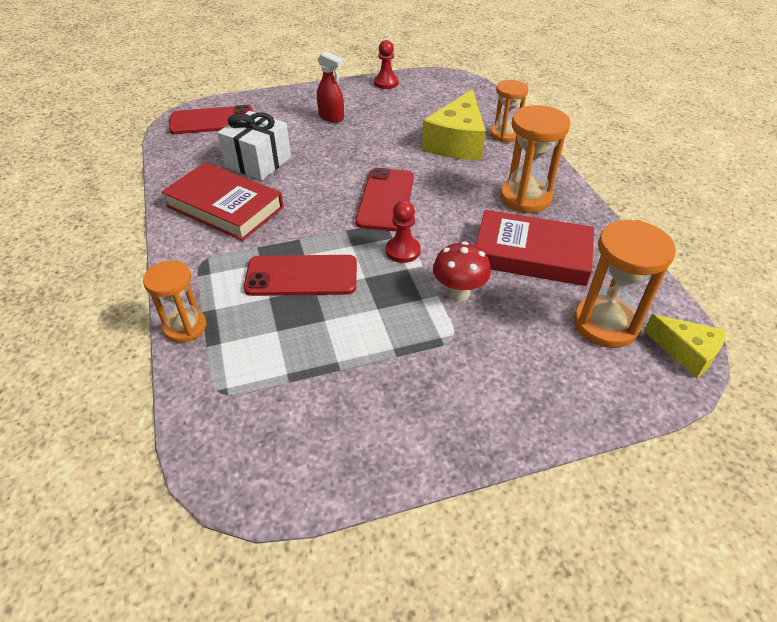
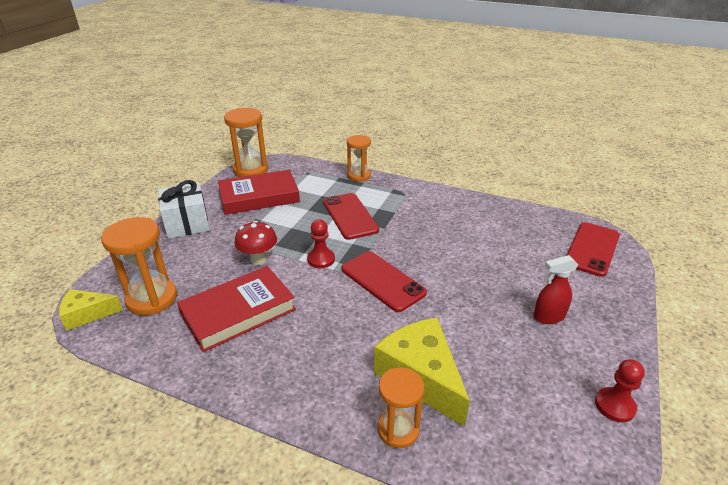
camera: 130 degrees right, 10 degrees down
red book [161,162,284,241] -> red book moved to [218,170,300,215]
white gift [217,111,291,181] -> white gift moved to [158,180,210,239]
red phone [244,255,357,296] -> red phone turned 60 degrees counterclockwise [323,193,379,240]
orange hourglass [500,105,570,213] -> orange hourglass moved to [224,108,268,177]

